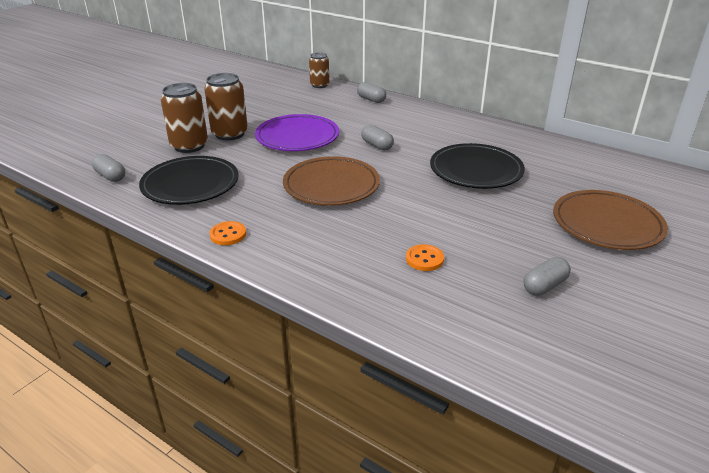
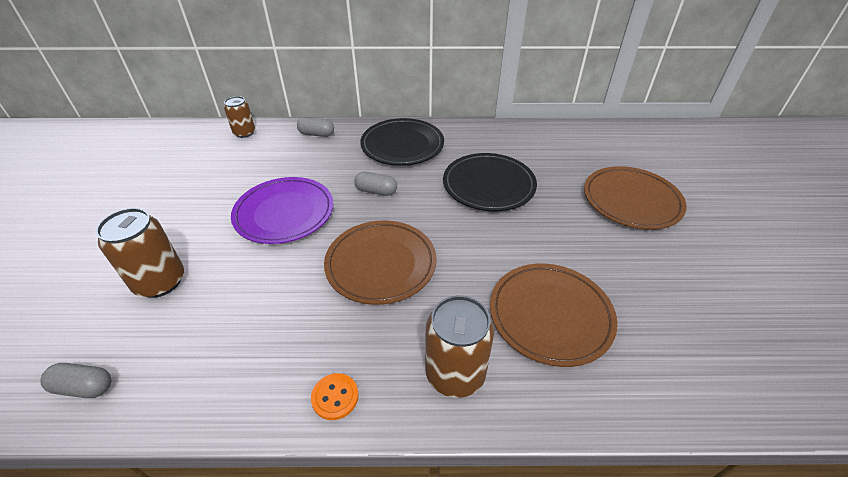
camera: 35 degrees left, 10 degrees up
black plate [139,156,239,205] -> black plate moved to [360,118,444,166]
brown can [204,73,248,140] -> brown can moved to [425,295,494,398]
orange button [406,244,444,271] -> brown plate [490,264,617,367]
grey capsule [523,257,571,296] -> none

